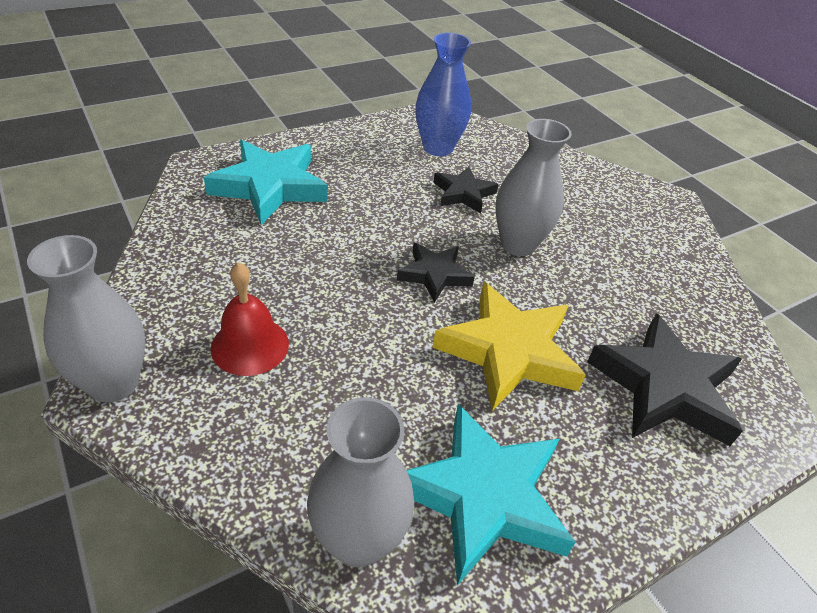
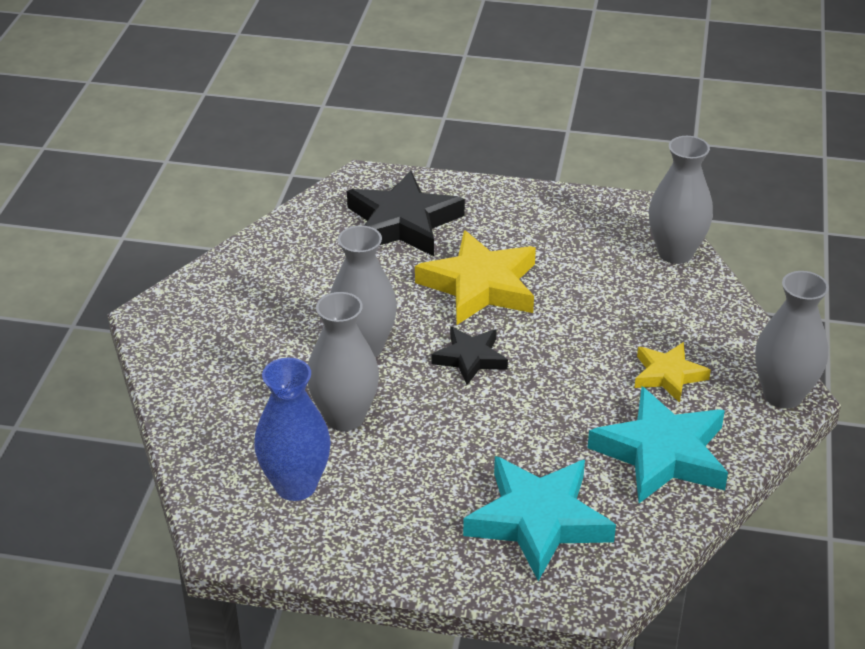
camera: 135 degrees left, 5 degrees down
red bell [211,262,289,376] -> yellow star [634,342,711,403]
turquoise star [406,404,576,586] -> turquoise star moved to [588,387,728,503]
black star [433,166,499,213] -> grey vase [308,292,379,431]

